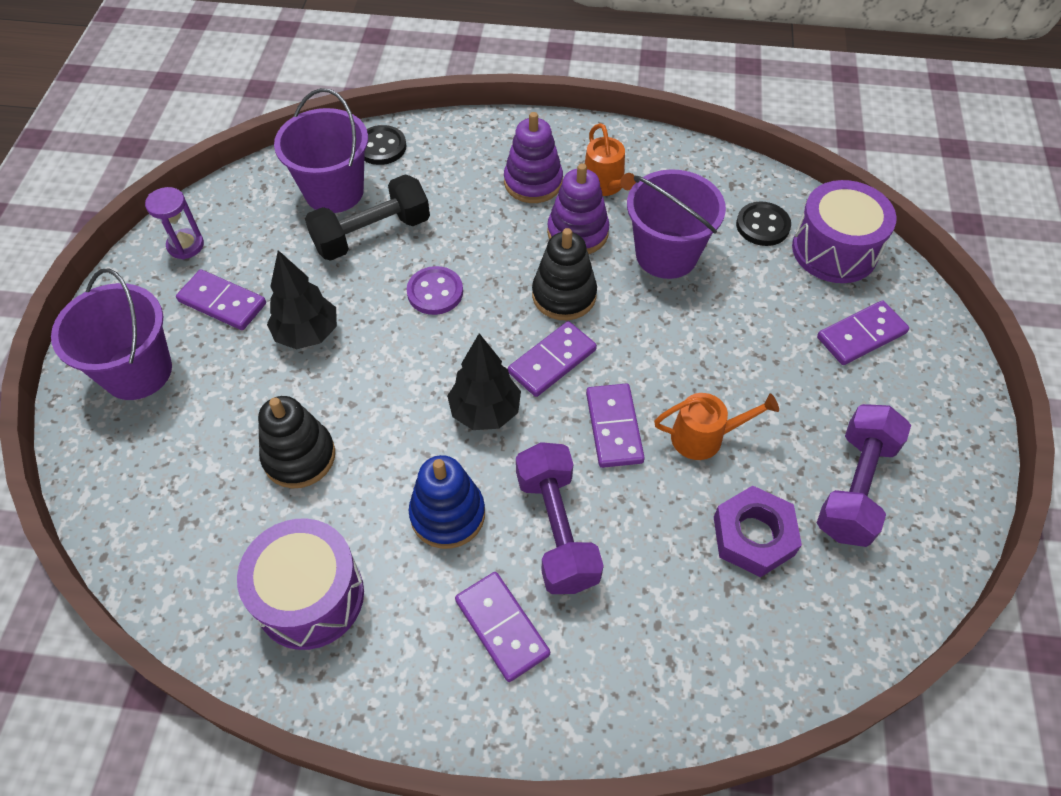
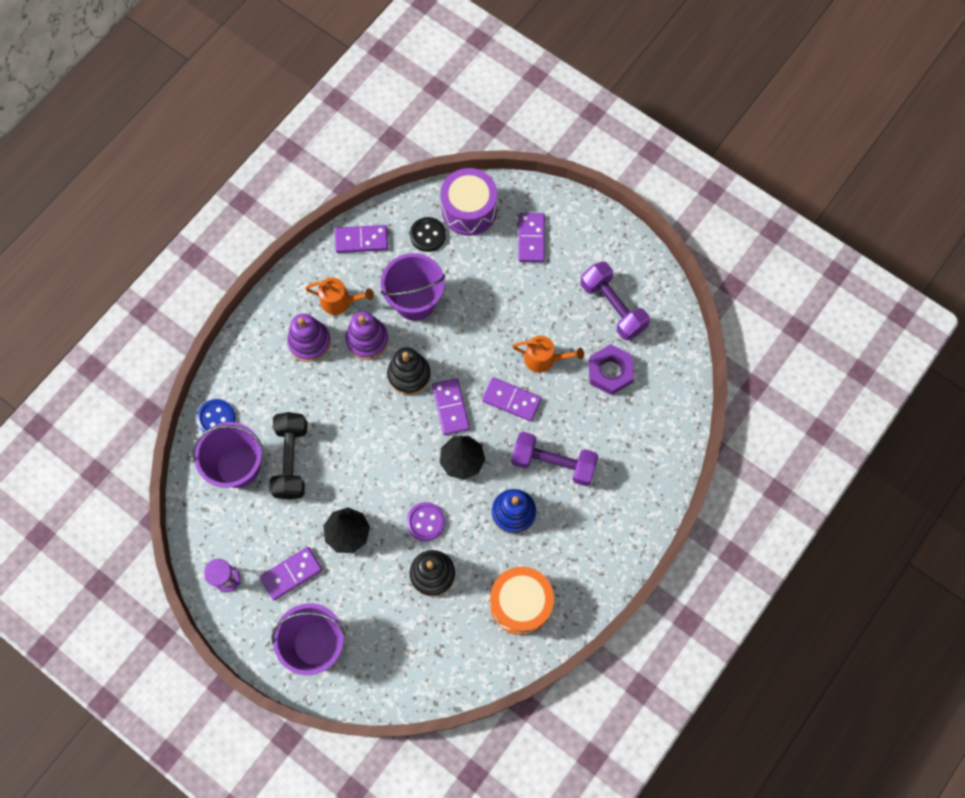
camera: 60 degrees left, 15 degrees up
purple drum [237,519,364,650] -> orange drum [490,567,554,635]
black button [364,125,407,165] -> blue button [197,399,235,432]
purple button [407,266,463,315] -> purple button moved to [406,502,445,542]
purple domino [455,572,550,682] -> purple domino moved to [335,225,388,253]
orange watering can [654,393,779,460] -> orange watering can turned 75 degrees clockwise [512,336,584,373]

